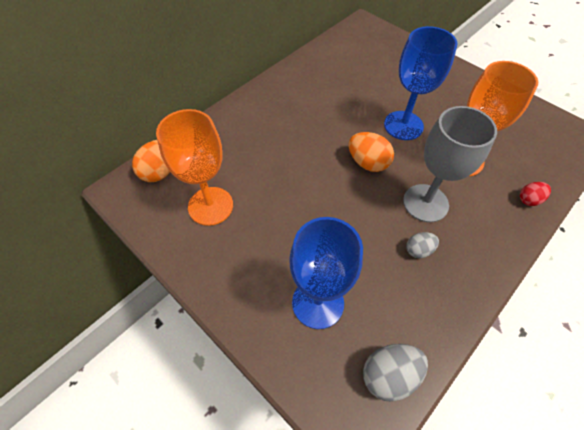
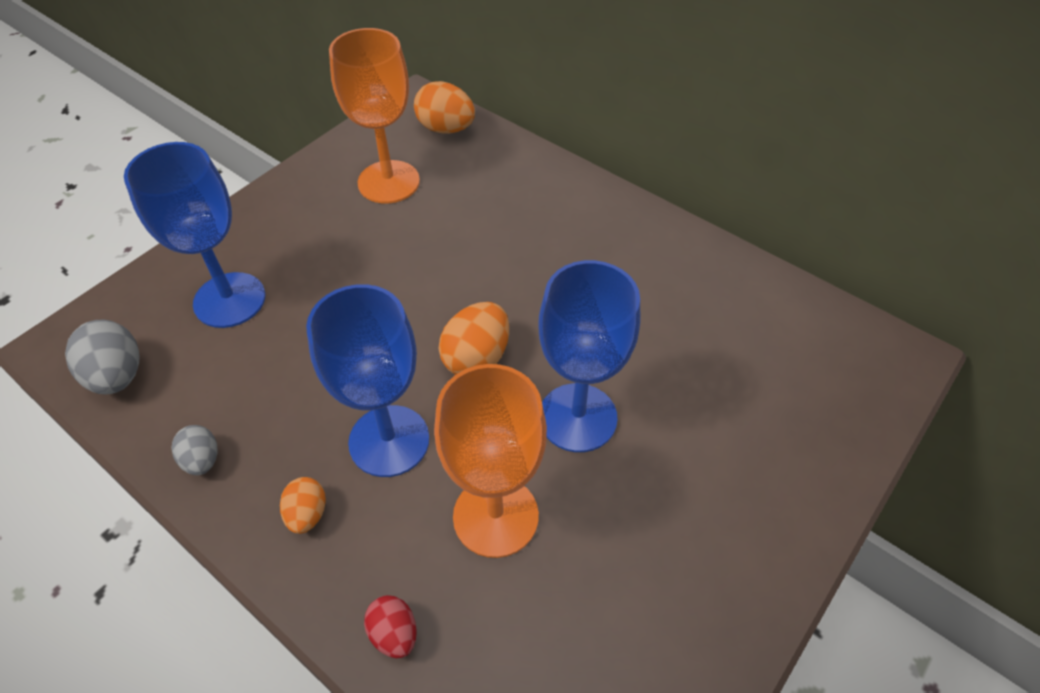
camera: 85 degrees right, 5 degrees down
grey goblet [403,106,497,222] -> blue goblet [306,284,429,477]
grey egg [406,232,439,258] -> grey egg moved to [172,425,217,475]
none -> orange egg [280,477,326,534]

